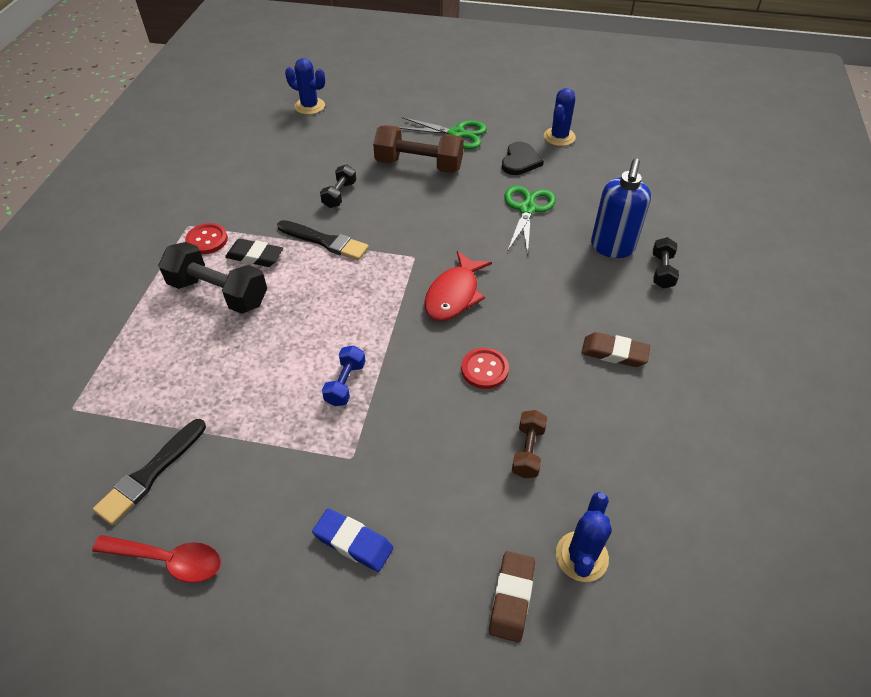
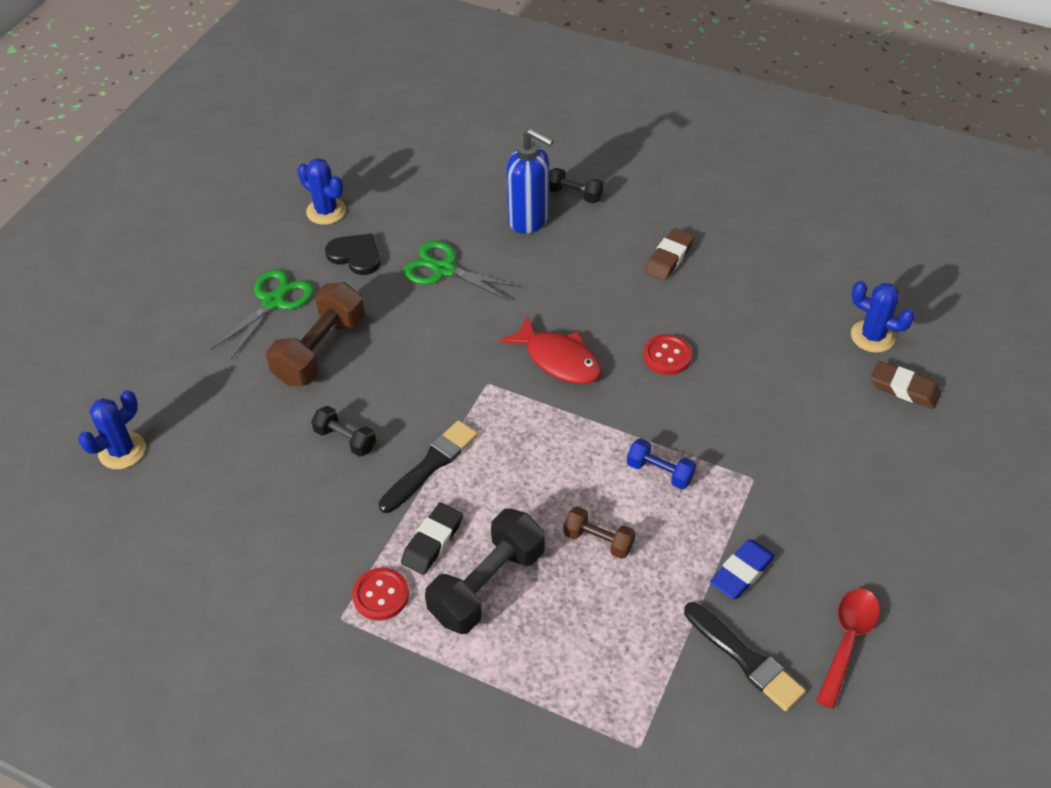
camera: 75 degrees left, 0 degrees up
blue eraser [312,508,393,572] -> blue eraser moved to [710,540,775,599]
brown dumbbell [512,410,547,478] -> brown dumbbell moved to [563,506,635,559]

